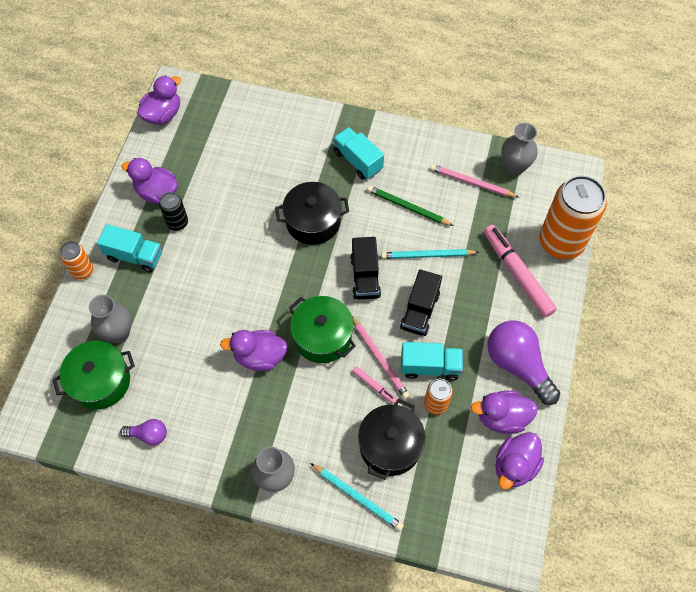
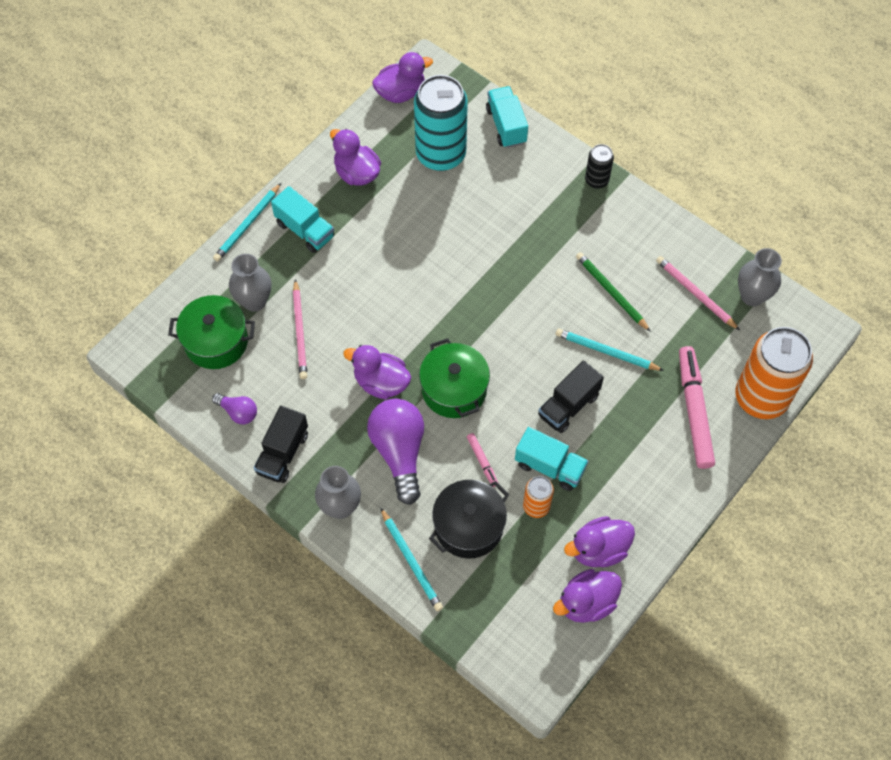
camera: 25 degrees right, 0 degrees up
orange can [60,241,93,280] -> turquoise pencil [213,183,281,262]
black can [159,192,188,231] -> black can moved to [585,144,614,189]
black pot [275,182,349,245] -> none
turquoise truck [333,127,384,180] -> turquoise truck moved to [486,86,528,148]
black truck [350,237,381,299] -> black truck moved to [254,406,308,483]
pink pencil [352,316,410,399] -> pink pencil moved to [293,279,307,379]
purple duck [471,391,538,434] -> purple duck turned 45 degrees counterclockwise [564,516,635,567]
purple light bulb [487,320,560,405] -> purple light bulb moved to [367,399,424,505]
none -> turquoise can [414,75,468,171]

